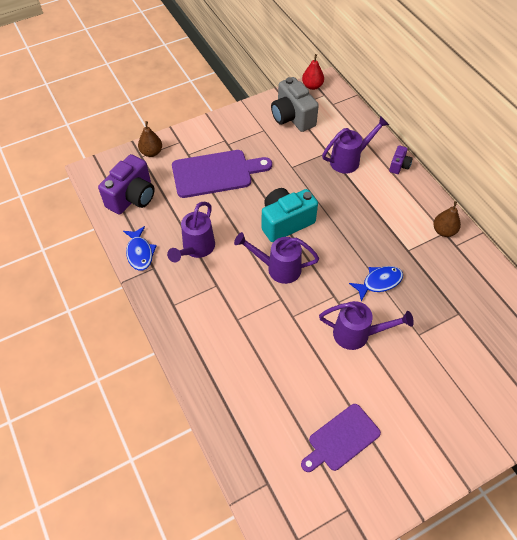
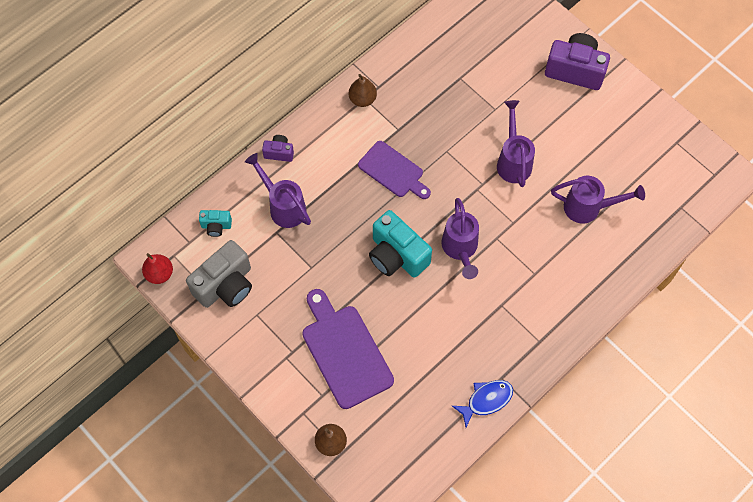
camera: 105 degrees left, 10 degrees up
purple camera [98,154,155,215] -> purple camera moved to [545,33,610,90]
purple watering can [167,202,215,262] -> purple watering can moved to [551,176,645,224]
purple cutting board [301,404,381,472] -> purple cutting board moved to [358,141,431,199]
blue fish [349,266,403,302] -> none
none -> turquoise camera [199,210,232,237]

